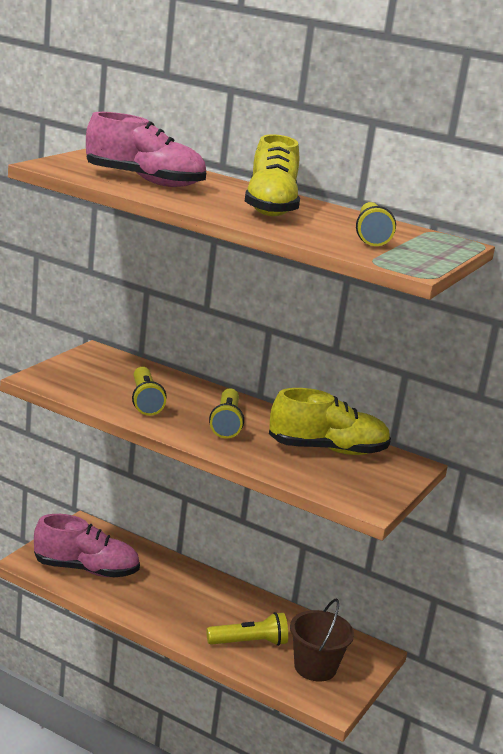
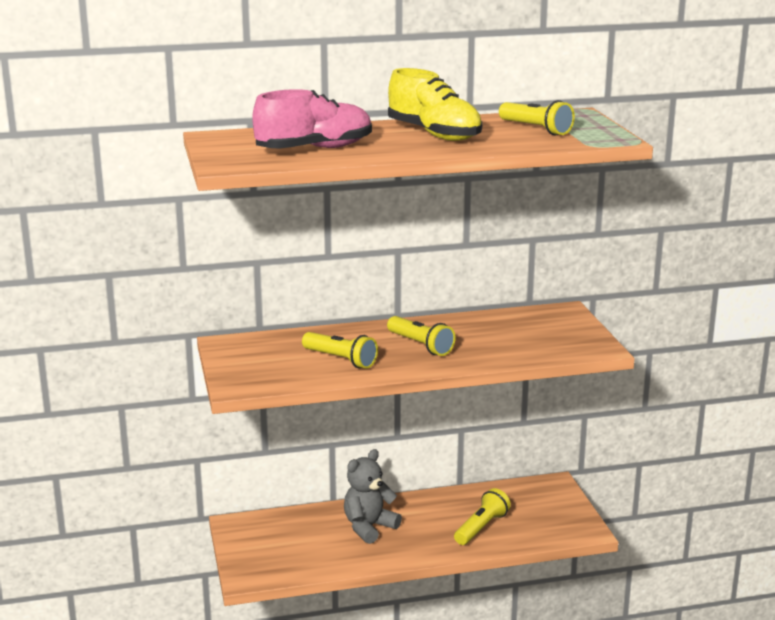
camera: 40 degrees left, 0 degrees up
pink shoe [34,514,140,578] -> none
yellow shoe [269,388,391,455] -> none
brown bucket [290,599,354,682] -> none
none -> grey teddy bear [344,449,402,544]

